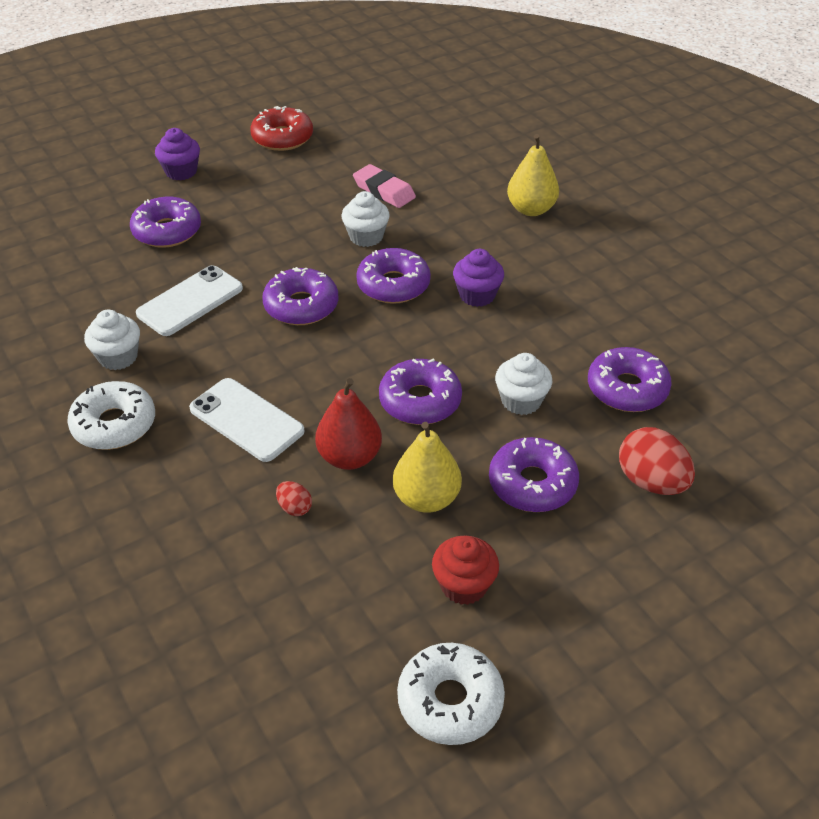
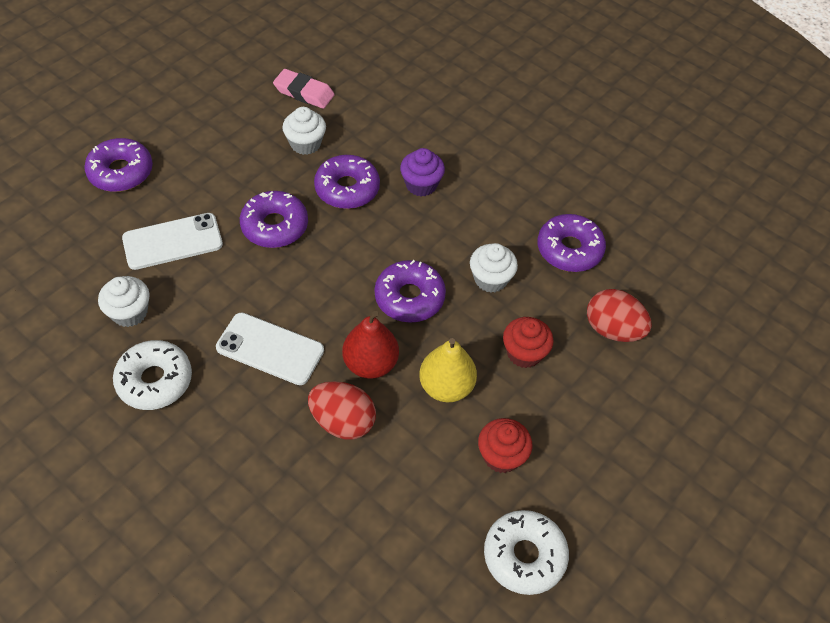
camera: 20 degrees left, 10 degrees up
white phone [136,265,243,336] -> white phone turned 45 degrees clockwise [122,213,223,270]
purple cupcake [155,128,200,181] -> none
red donut [250,106,313,151] -> none
red egg [276,481,312,516] -> red egg [308,381,376,440], size x2.02
purple donut [489,437,579,512] -> red cupcake [503,317,554,368]
yellow pear [507,134,559,216] -> none

